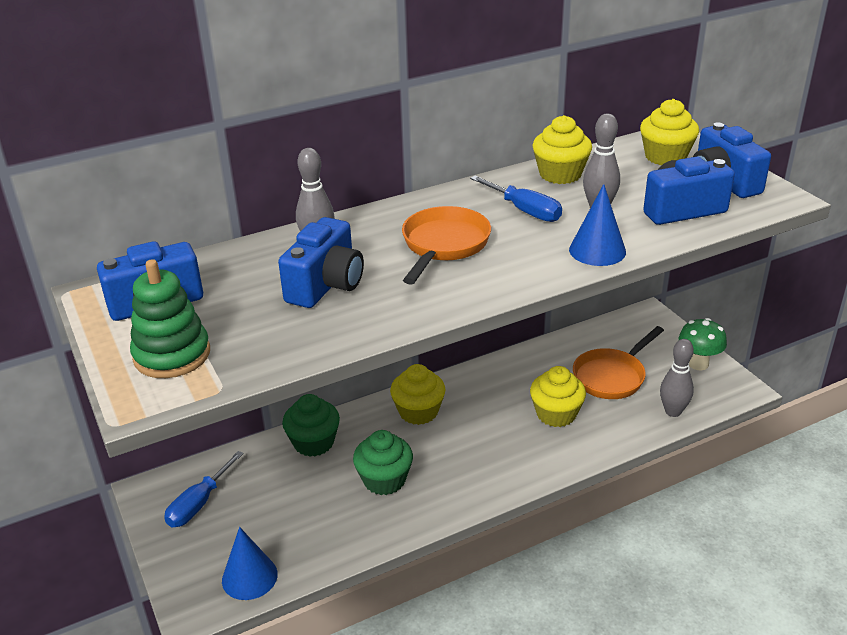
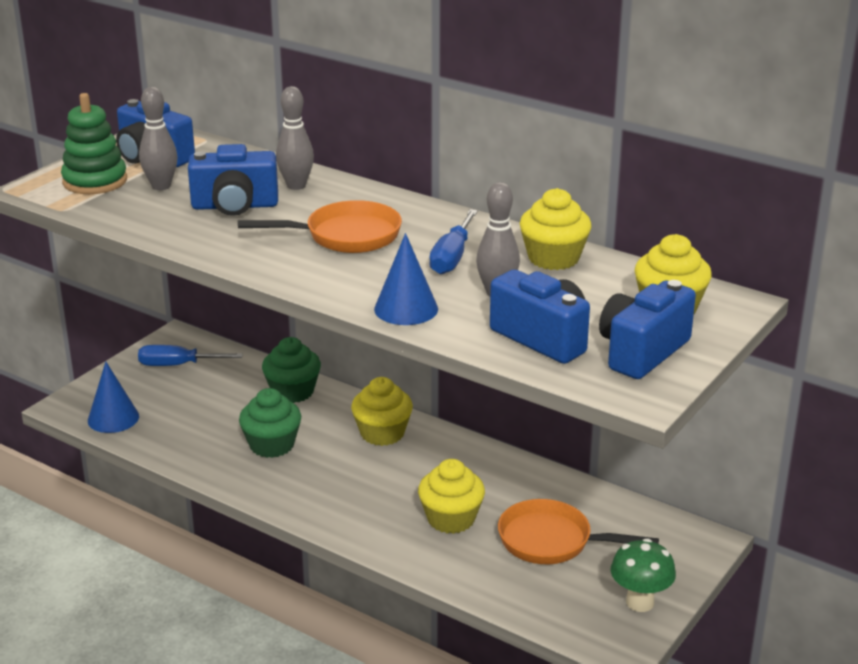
camera: 60 degrees right, 5 degrees down
grey bowling pin [660,339,694,417] -> grey bowling pin moved to [139,87,178,190]

